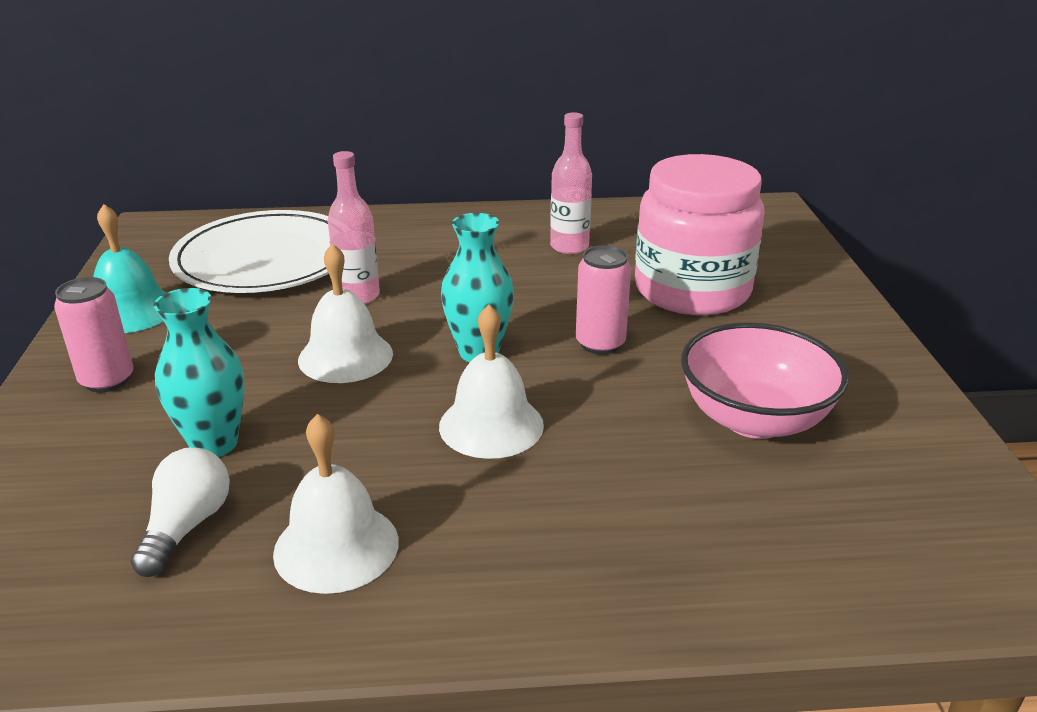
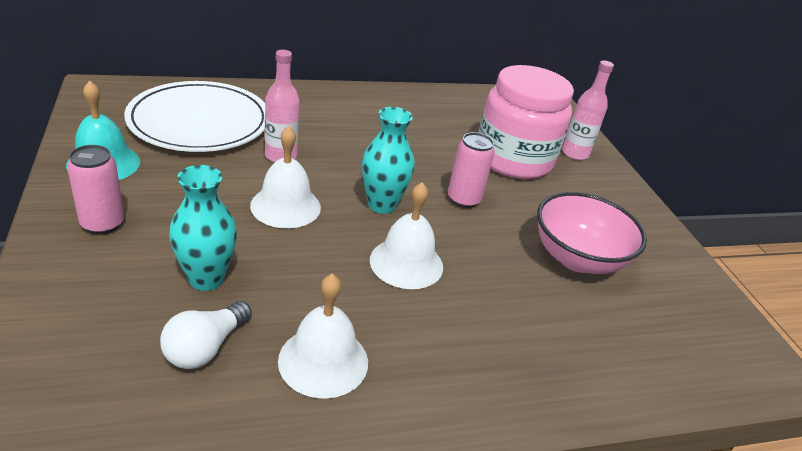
camera: 15 degrees left, 5 degrees up
white light bulb [130,448,230,577] -> white light bulb turned 150 degrees counterclockwise [160,301,252,369]
pink bottle [550,112,592,254] -> pink bottle moved to [562,61,614,160]

